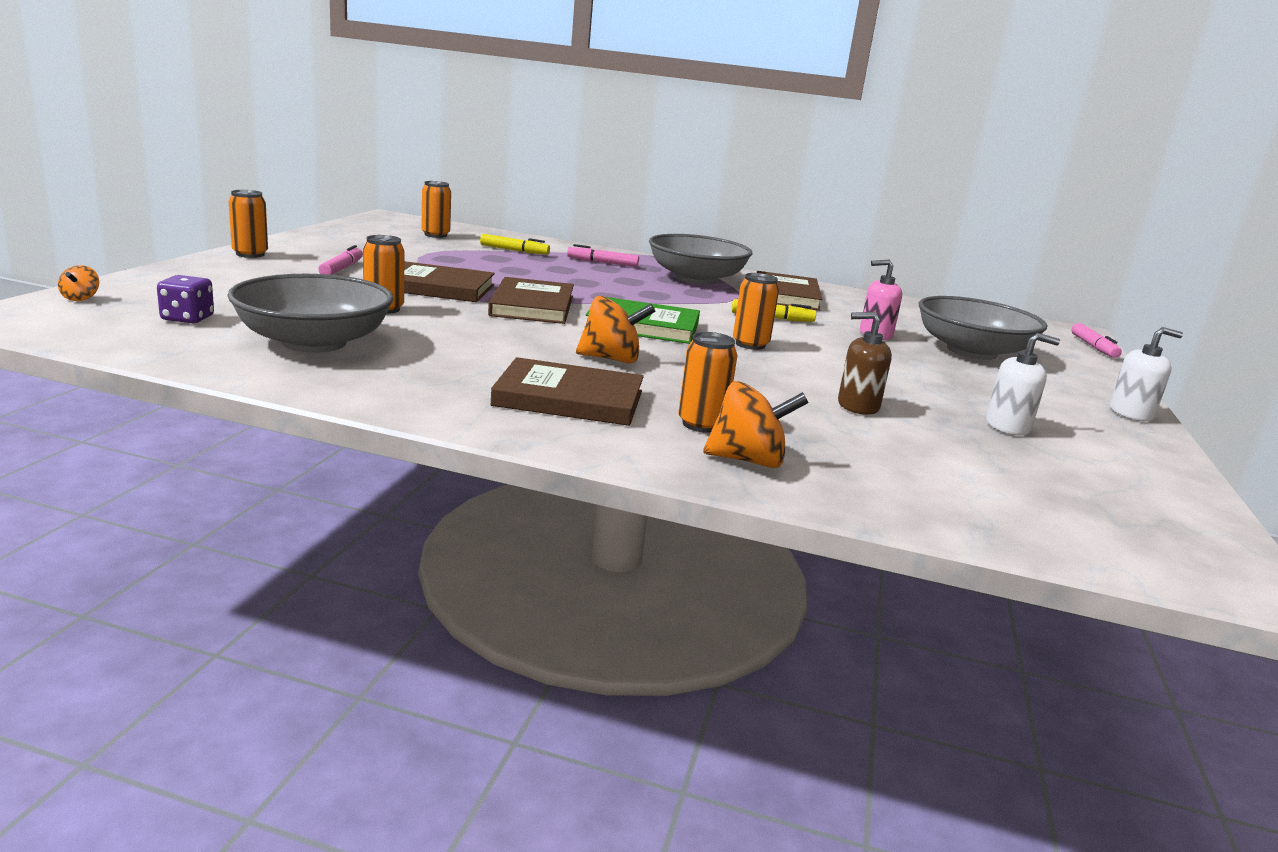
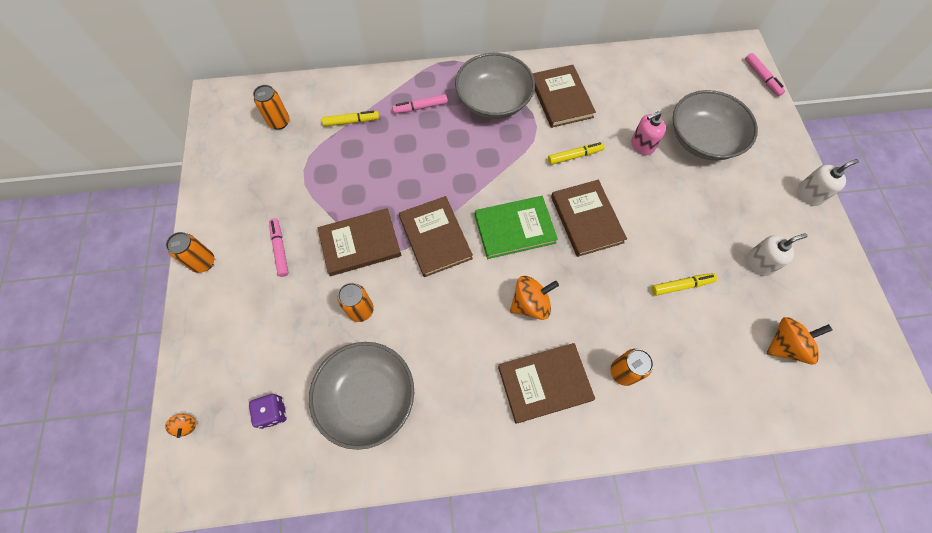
camera: 20 degrees left, 45 degrees up
orange spinning top [703,381,809,468] -> orange spinning top moved to [767,317,833,364]
orange can [733,273,779,350] -> brown book [551,180,627,257]
brown soap dispenser [838,312,892,415] -> yellow marker [651,273,717,296]

